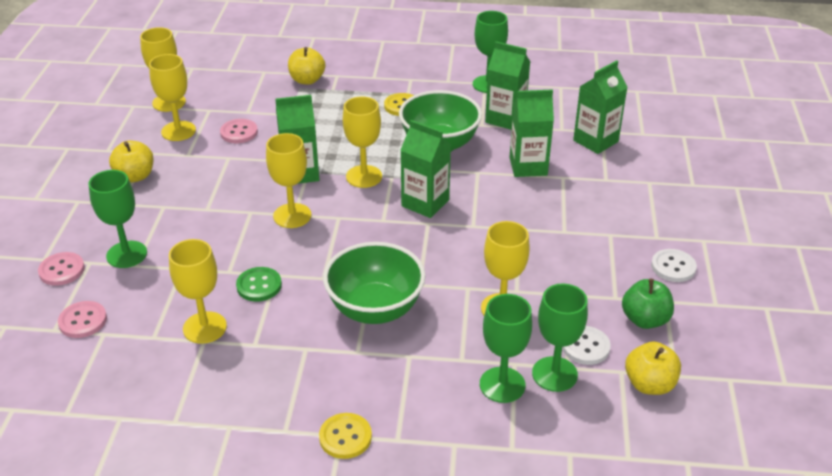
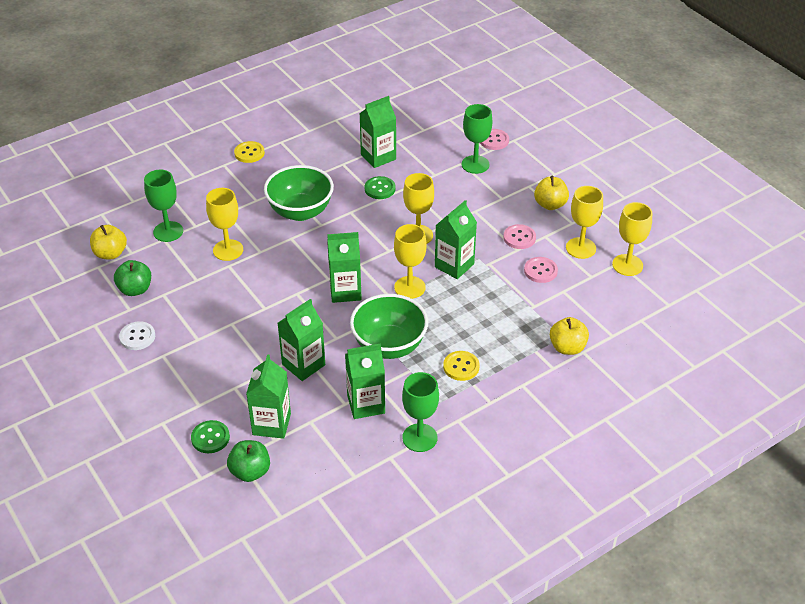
camera: 140 degrees right, 5 degrees up
pink button [58,301,107,338] -> pink button moved to [503,224,536,249]
yellow goblet [169,239,227,344] -> green carton [359,96,396,168]
green goblet [480,294,532,403] -> none
white button [562,326,611,365] -> none
none -> green button [191,420,230,453]
none -> green apple [227,440,270,482]

